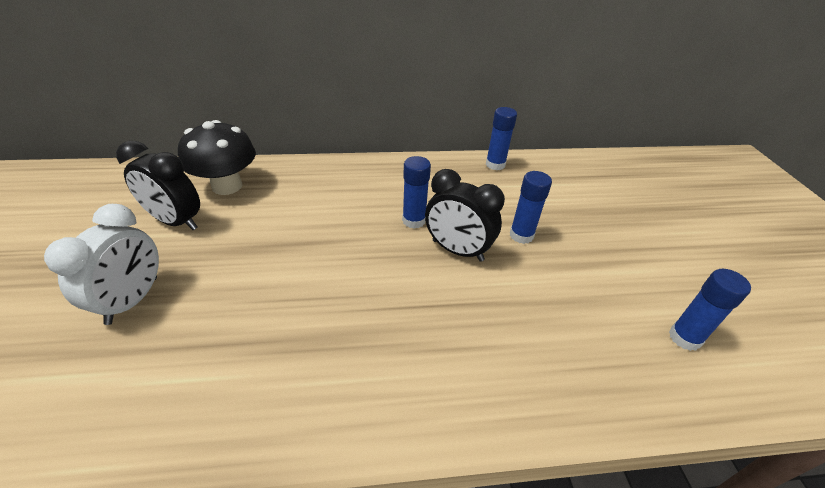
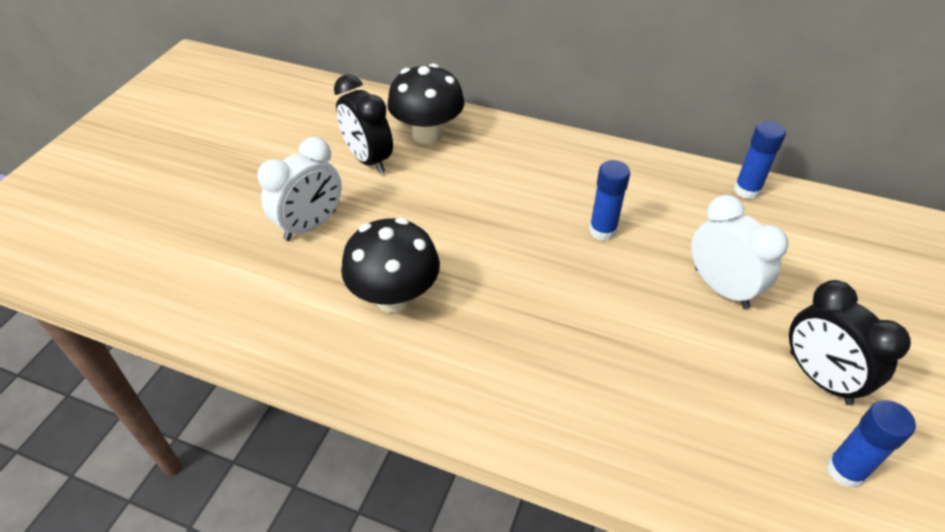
camera: 30 degrees right, 5 degrees up
black clock [425,169,505,262] -> black clock moved to [789,280,911,405]
blue glue stick [510,171,552,244] -> white clock [691,195,789,309]
none -> black mushroom [341,217,440,313]

